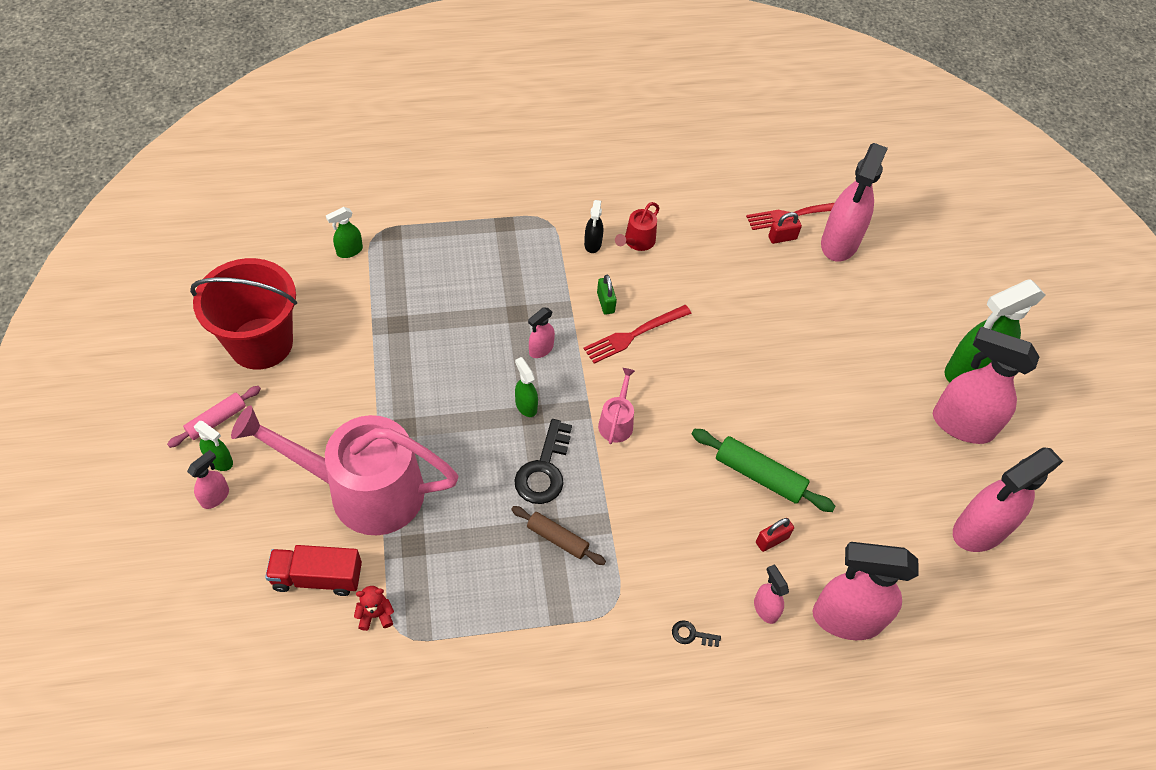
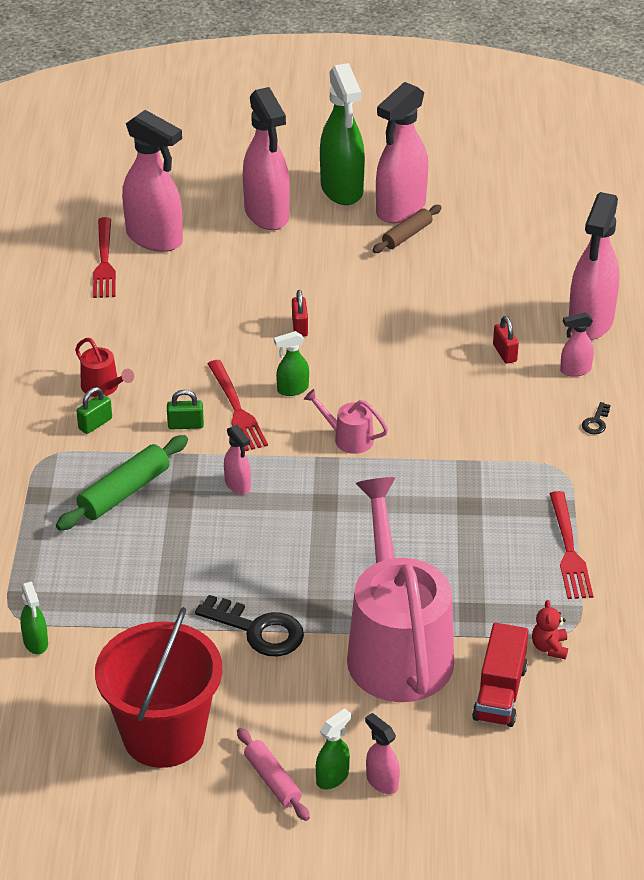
camera: 75 degrees left, 15 degrees down
pink watering can [231,405,458,535] -> pink watering can turned 150 degrees clockwise [347,477,454,702]
brown rolling pin [511,506,606,565] -> brown rolling pin moved to [372,205,442,253]
black key [514,419,572,504] -> black key moved to [195,595,304,656]
green spray bottle [515,357,538,417] -> green spray bottle moved to [274,331,309,396]
black spray bottle [584,200,603,253] -> green padlock [77,387,112,434]
green rolling pin [692,429,836,512] -> green rolling pin moved to [56,435,188,531]
red padlock [768,212,802,244] -> red padlock moved to [292,290,308,337]
pink spray bottle [953,447,1063,552] -> pink spray bottle moved to [243,87,290,230]
none -> red fork [549,491,593,599]

